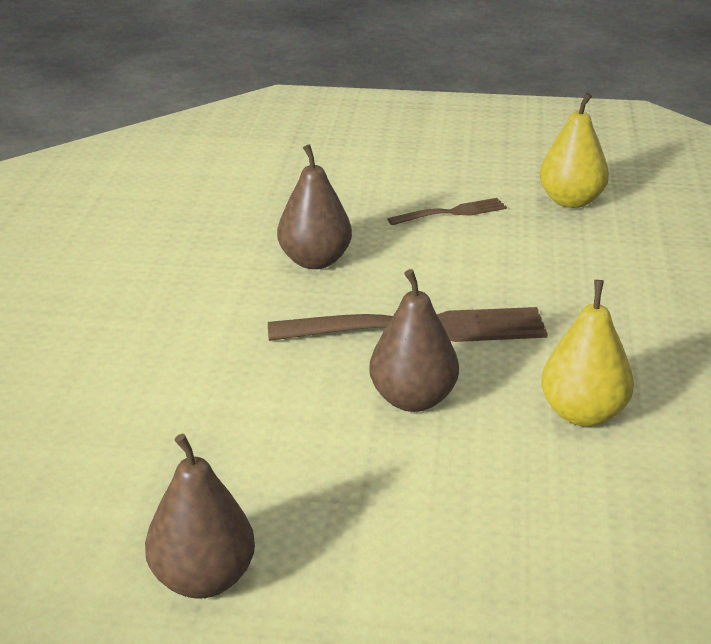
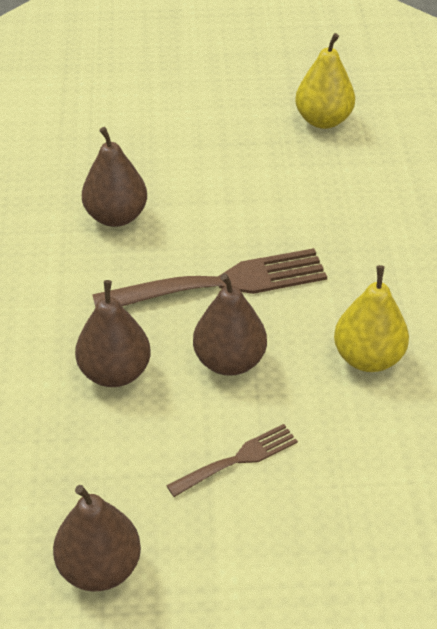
camera: 10 degrees left, 15 degrees up
brown fork [387,198,507,225] -> brown fork moved to [166,424,298,497]
none -> brown pear [75,280,151,387]

